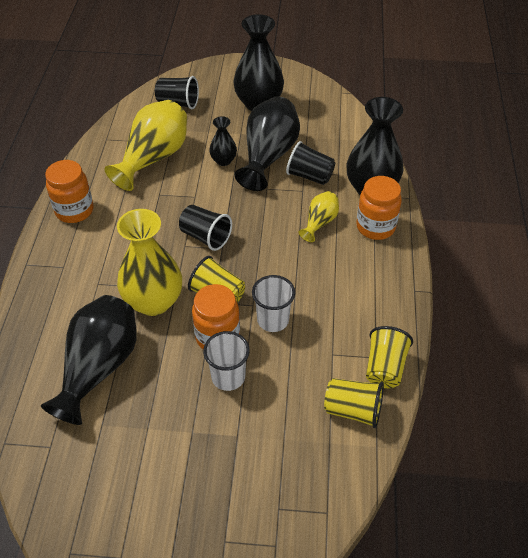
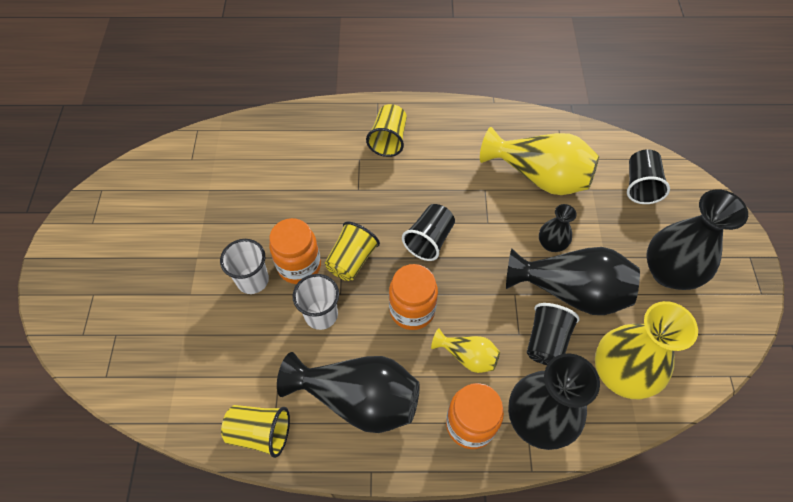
camera: 85 degrees right, 10 degrees up
black vase [41,295,137,425] -> black vase moved to [277,352,420,433]
orange jar [45,160,93,223] -> orange jar moved to [389,264,438,330]
yellow vase [117,209,182,316] -> yellow vase moved to [595,301,698,399]
yellow cup [324,378,384,428] -> yellow cup moved to [366,104,407,157]

